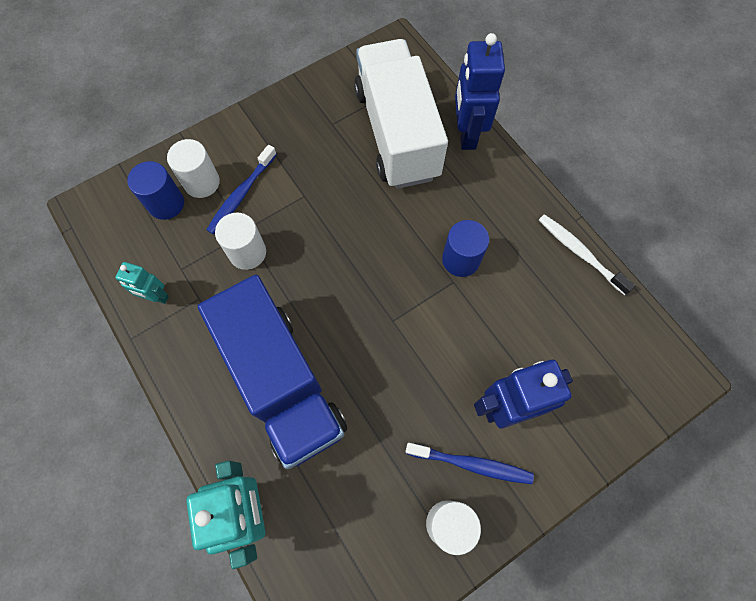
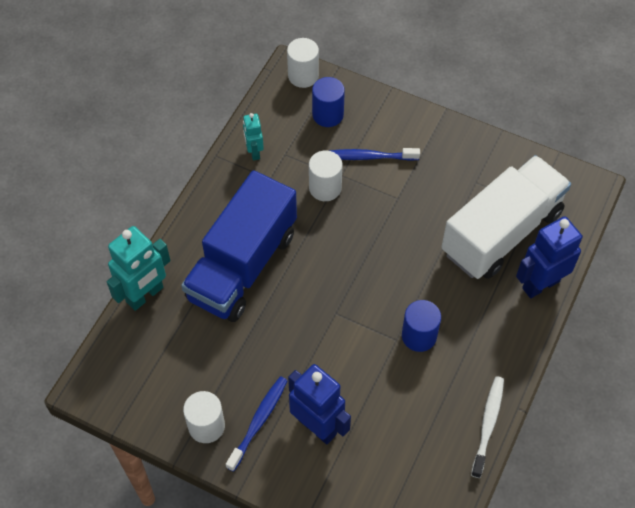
camera: 60 degrees right, 10 degrees down
white cylinder [167,139,220,198] -> white cylinder moved to [287,38,319,88]
blue toothbrush [405,443,534,484] -> blue toothbrush turned 135 degrees counterclockwise [226,376,288,472]

